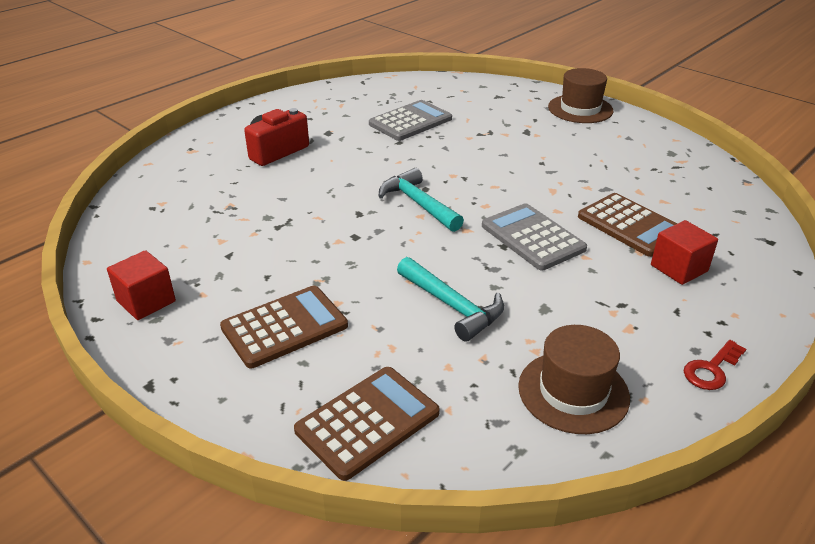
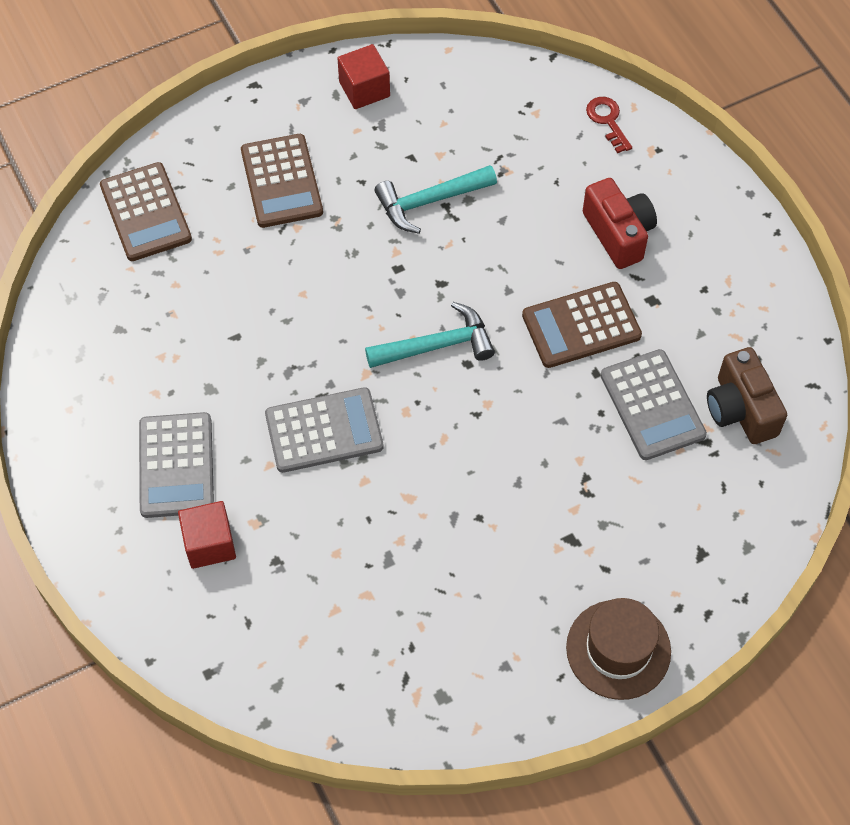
camera: 110 degrees right, 25 degrees up
turquoise hammer [397,257,504,342] -> turquoise hammer moved to [374,165,497,234]
brown hat [518,325,630,434] -> none
brown calculator [578,193,677,257] -> brown calculator moved to [522,282,642,368]
red key [684,340,746,390] -> red key moved to [586,97,632,153]
none -> grey calculator [139,412,214,518]
none -> brown camera [707,347,787,444]

